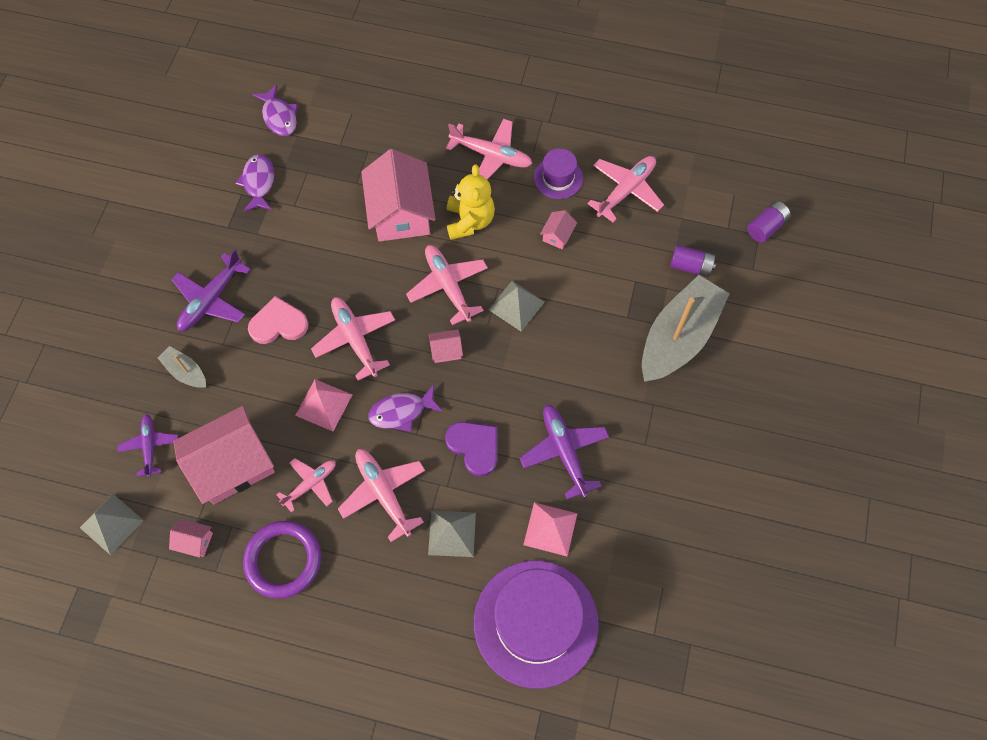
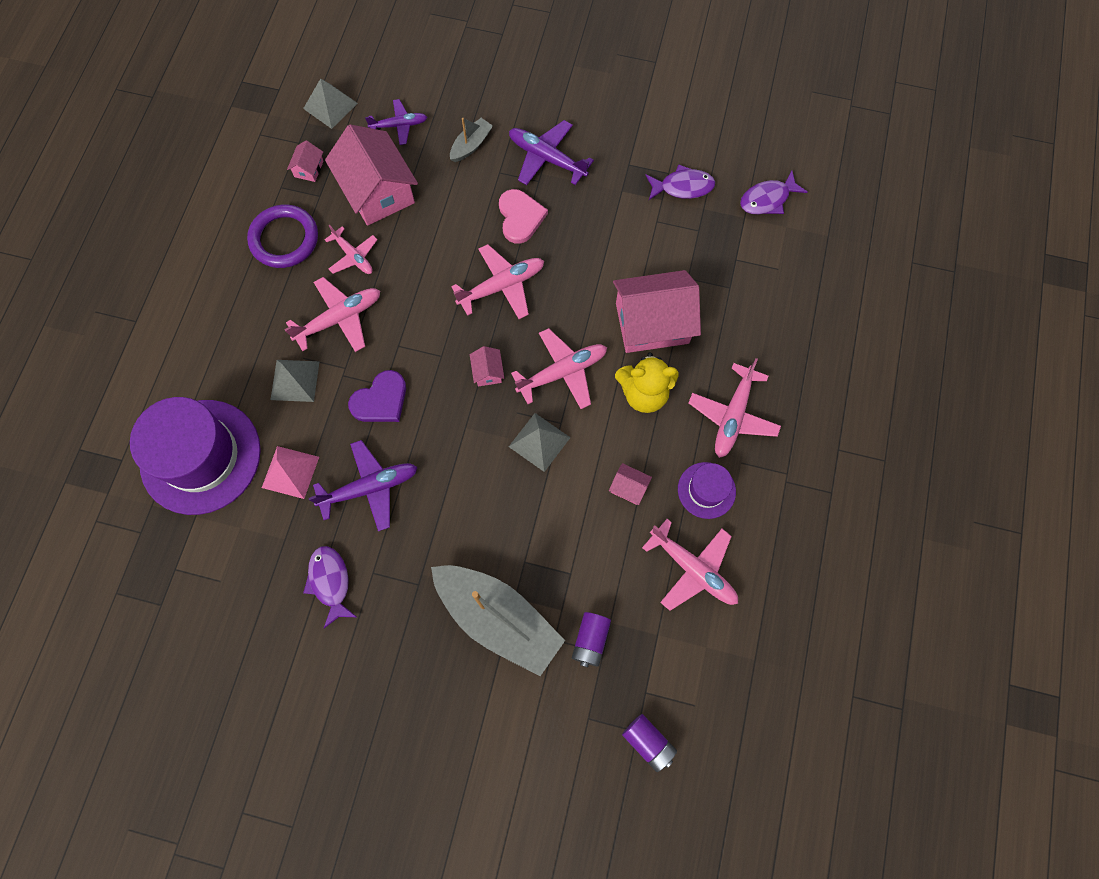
camera: 90 degrees right, 5 degrees up
pink pyramid [295,379,352,431] -> none
purple fish [368,384,443,432] -> purple fish moved to [303,546,357,629]

